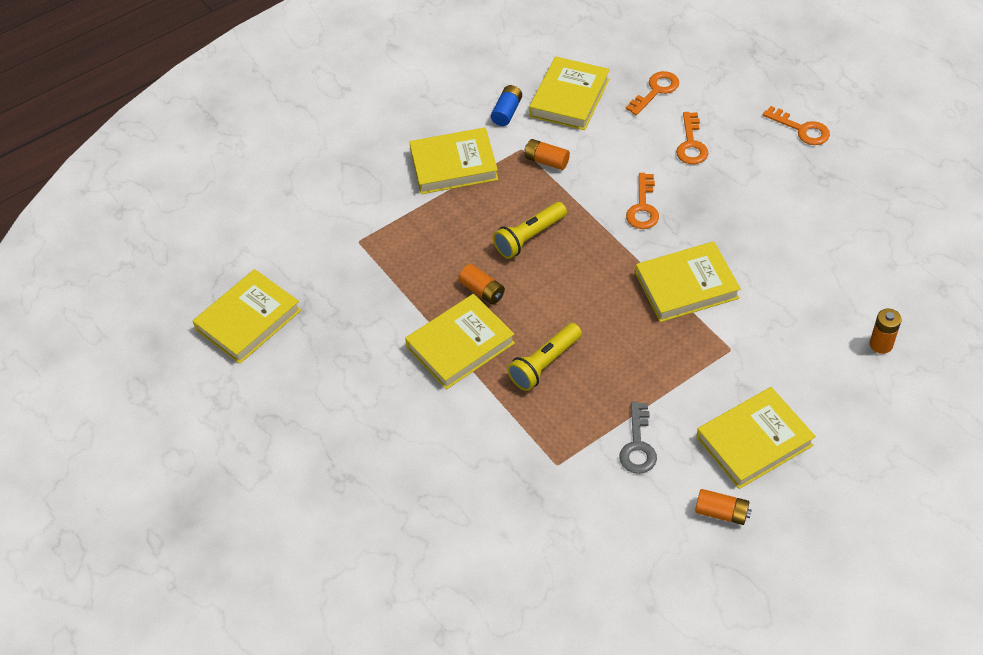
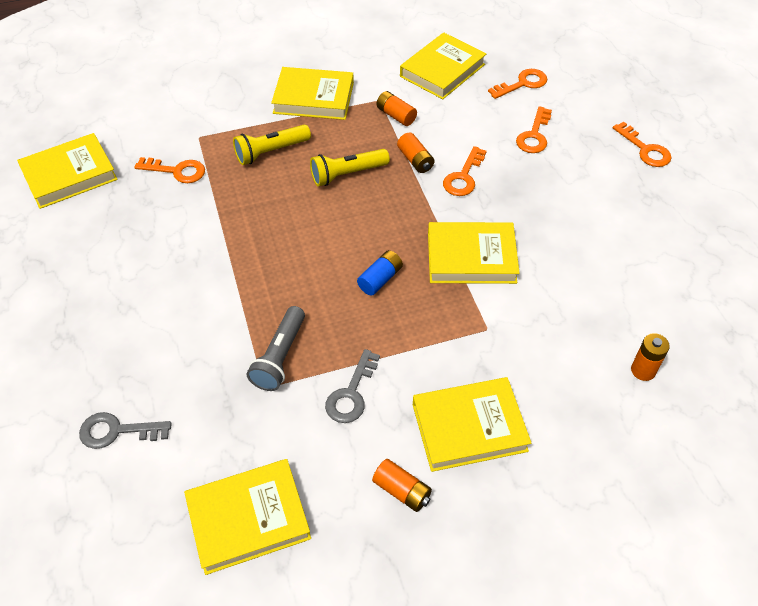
camera: 15 degrees right, 0 degrees up
yellow book [405,294,515,390] -> yellow book moved to [184,459,311,575]
orange battery [458,264,505,305] -> orange battery moved to [397,132,434,173]
blue battery [491,85,522,126] -> blue battery moved to [357,250,403,296]
yellow flashlight [507,323,582,391] -> yellow flashlight moved to [233,125,311,165]
none -> grey key [79,412,172,449]
none -> orange key [134,157,205,183]
none -> grey flashlight [247,306,305,391]

